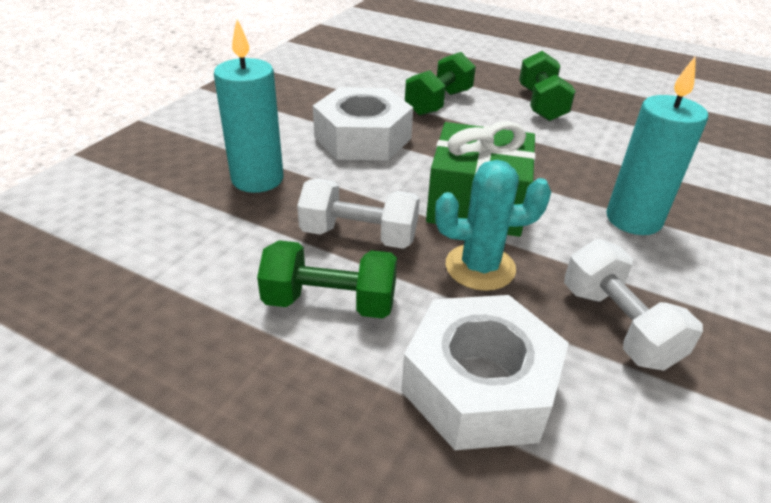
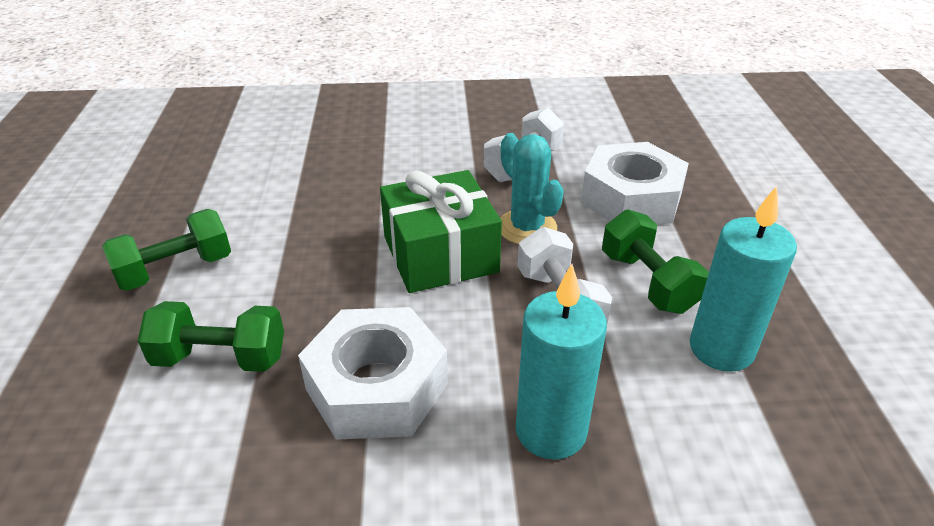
camera: 120 degrees left, 0 degrees up
turquoise candle [606,55,708,235] -> turquoise candle moved to [690,186,797,372]

